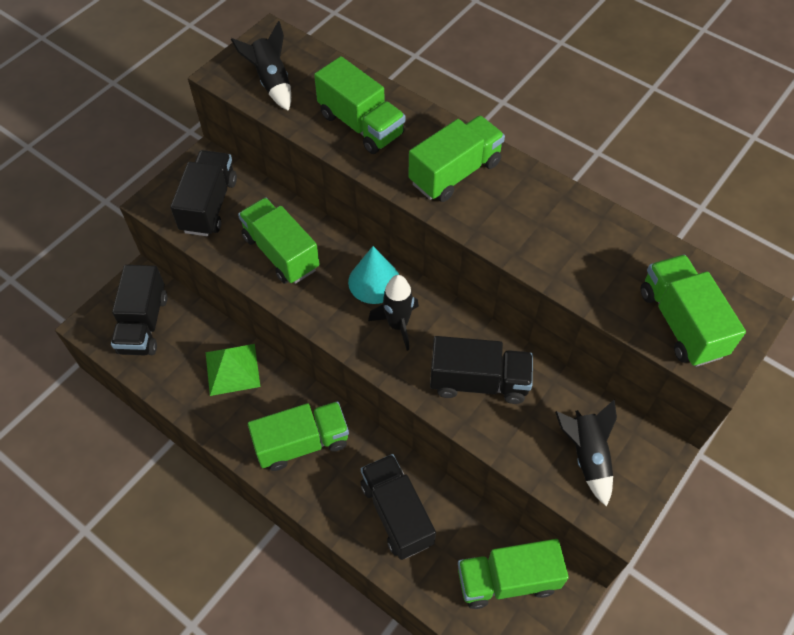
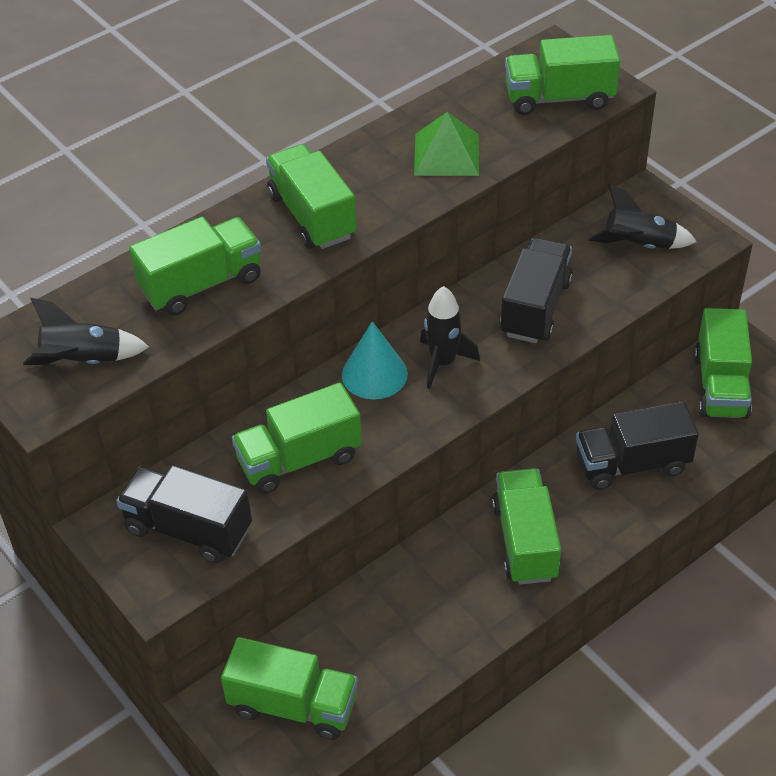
camera: 75 degrees left, 10 degrees down
black truck [111,265,167,356] -> green truck [221,637,358,740]
green pyramid [206,344,260,396] -> green pyramid moved to [414,112,479,176]

